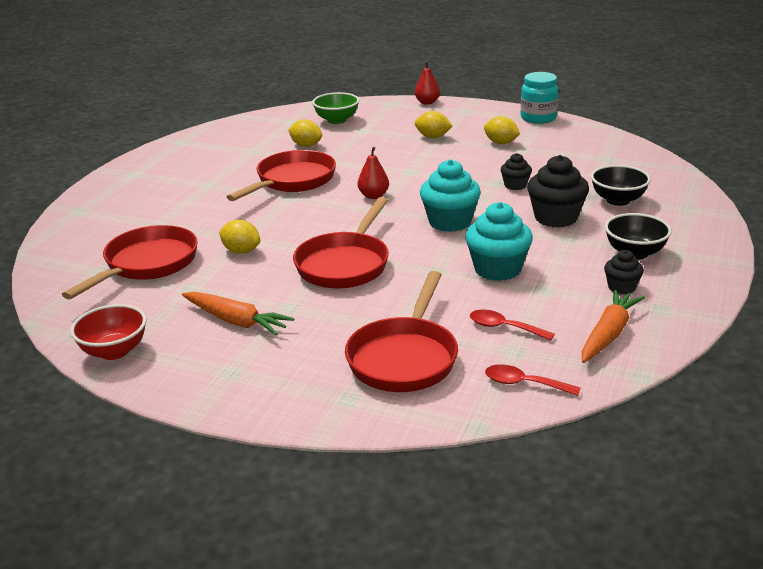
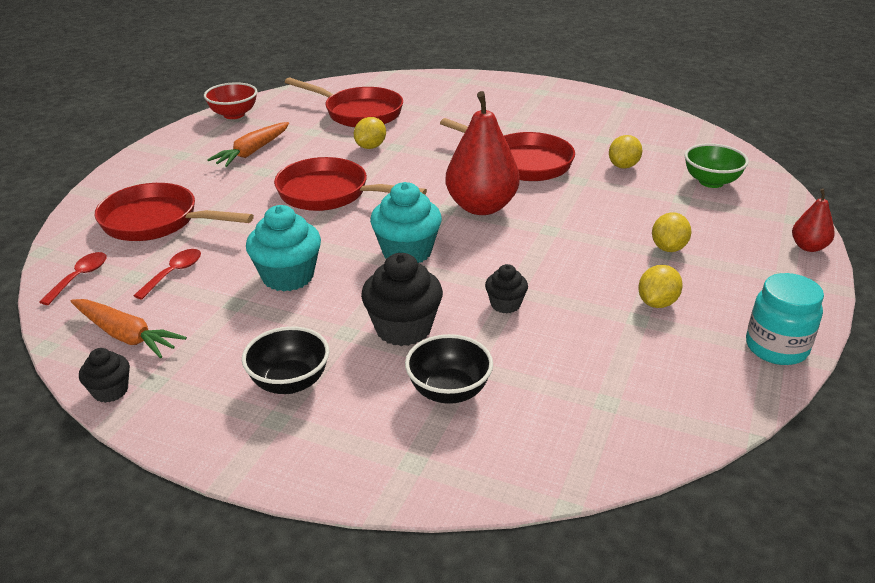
camera: 90 degrees right, 5 degrees up
red pear [358,147,389,199] -> red pear [446,91,520,215], size x2.03
black cupcake [604,250,644,295] -> black cupcake moved to [79,348,130,403]

